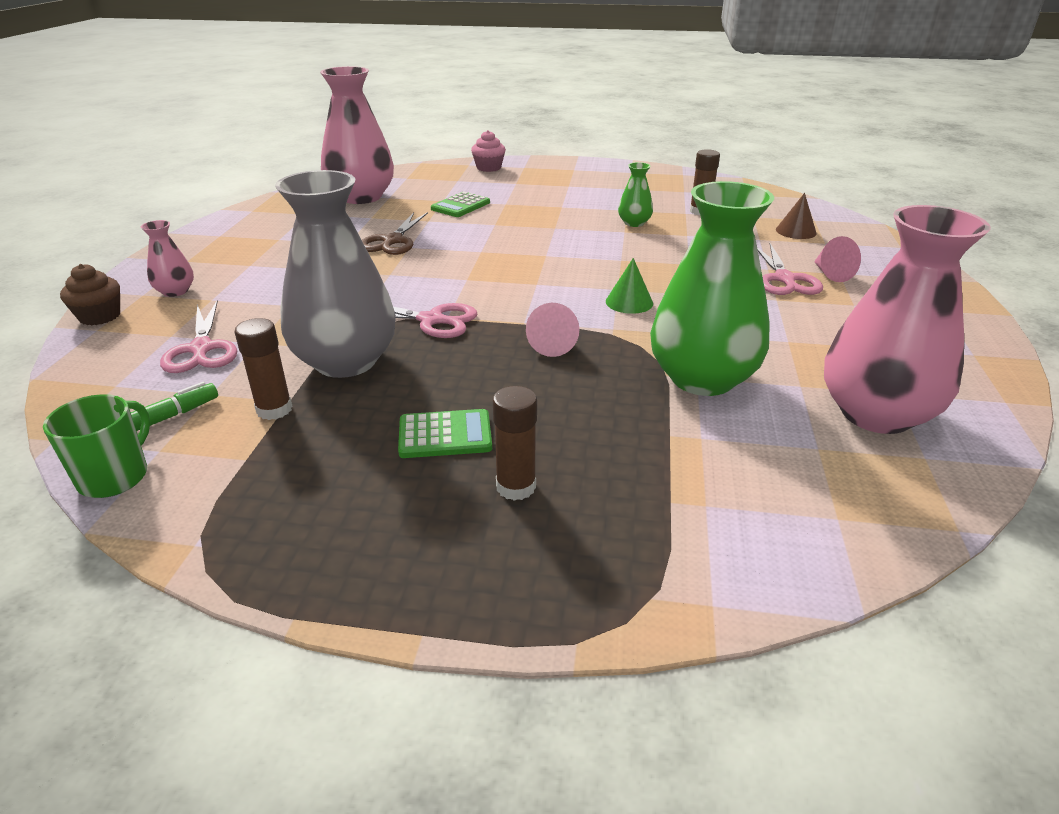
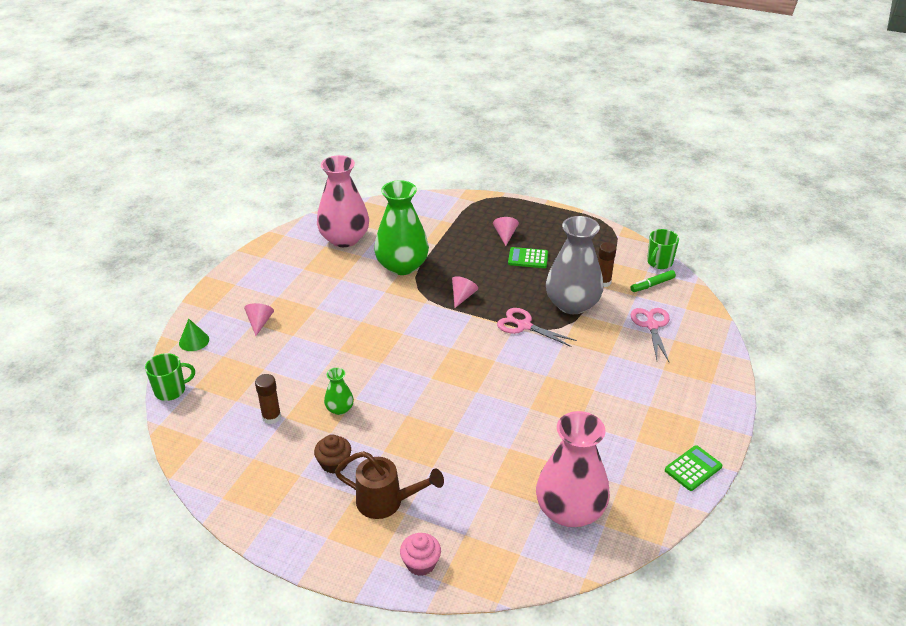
camera: 165 degrees left, 5 degrees up
brown cupcake [60,264,120,326] -> brown cupcake moved to [314,434,351,474]
pink vase [141,220,194,297] -> none
brown scissors [362,212,428,255] -> none
green calculator [431,192,490,217] -> green calculator moved to [665,445,722,491]
brown glue stick [493,386,537,501] -> pink cone [493,217,519,246]
green cone [606,258,653,314] -> green cone moved to [179,318,209,351]
pink scissors [757,243,823,295] -> none
brown cone [776,193,817,239] -> none
none -> green mug [145,353,195,401]
none -> brown watering can [335,451,444,519]

